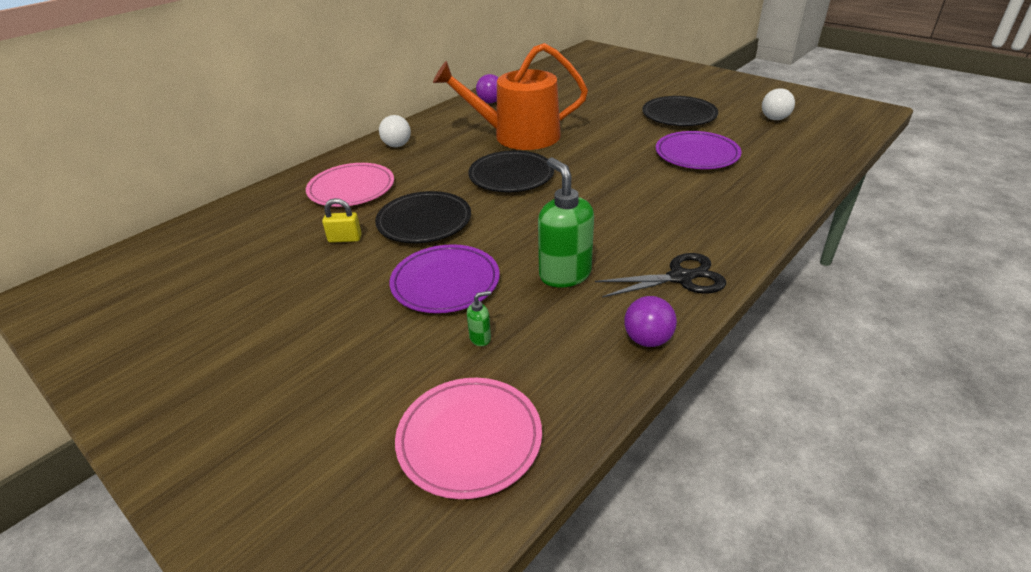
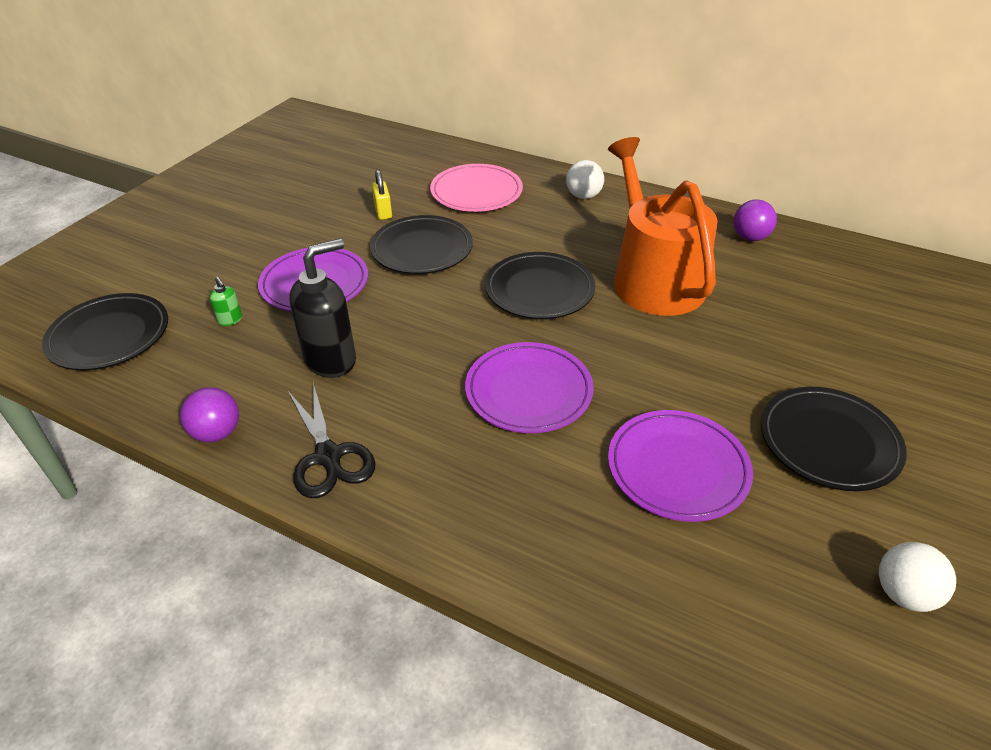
camera: 75 degrees right, 5 degrees up
pink plate [395,378,542,499] -> black plate [42,293,168,370]
green soap dispenser [538,157,594,287] -> black soap dispenser [289,239,356,378]
none -> purple plate [465,342,594,433]

